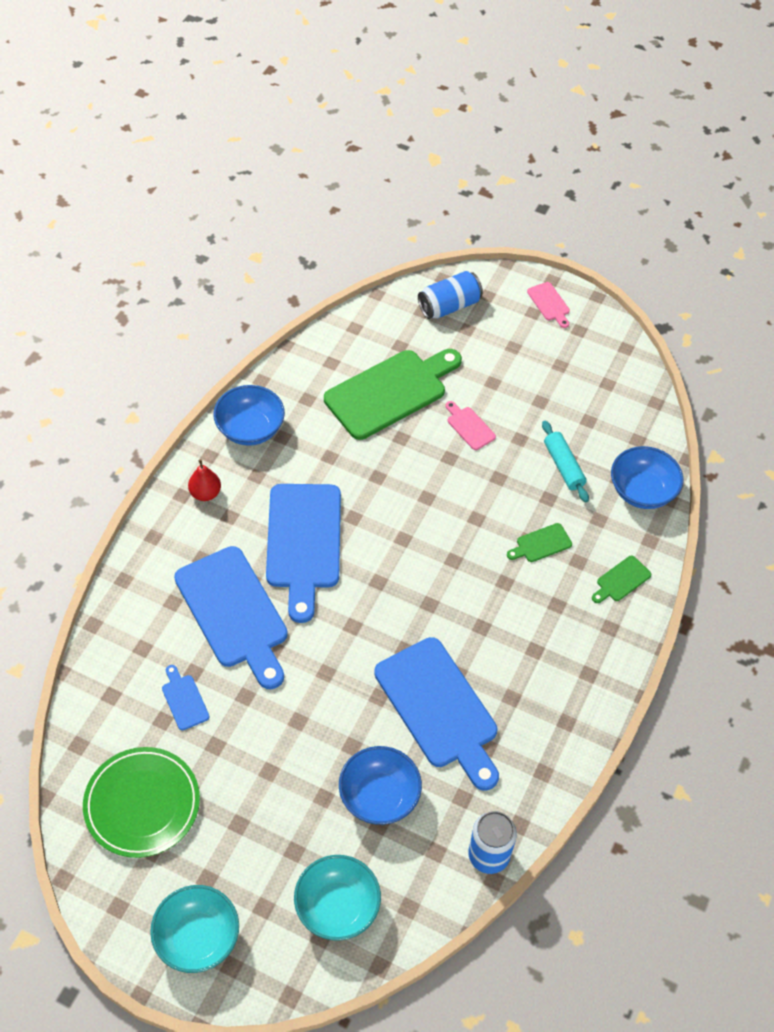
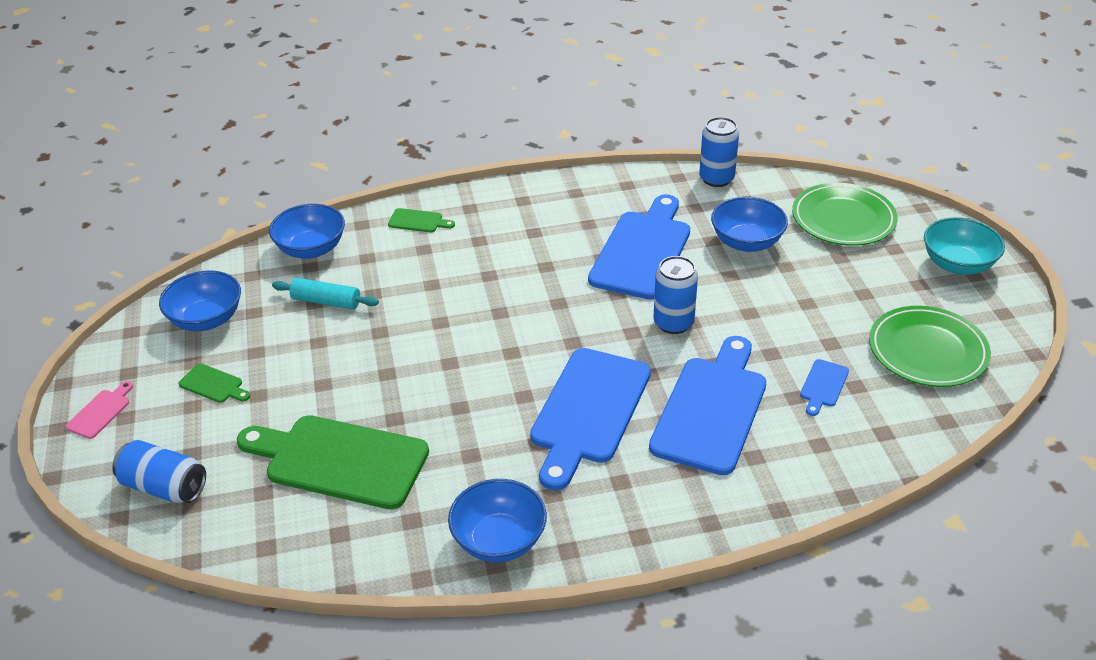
camera: 125 degrees left, 15 degrees down
red pear [188,459,221,501] -> none
blue cutting board [266,484,341,623] -> blue cutting board turned 150 degrees clockwise [530,348,651,490]
turquoise bowl [294,855,381,941] -> green plate [792,183,898,246]
pink cutting board [446,401,496,450] -> none
green cutting board [507,523,572,562] -> green cutting board moved to [178,364,250,403]
turquoise rolling pin [542,421,589,502] -> turquoise rolling pin turned 75 degrees clockwise [272,278,379,309]
none -> blue bowl [159,270,241,331]
none -> blue can [653,256,698,334]

